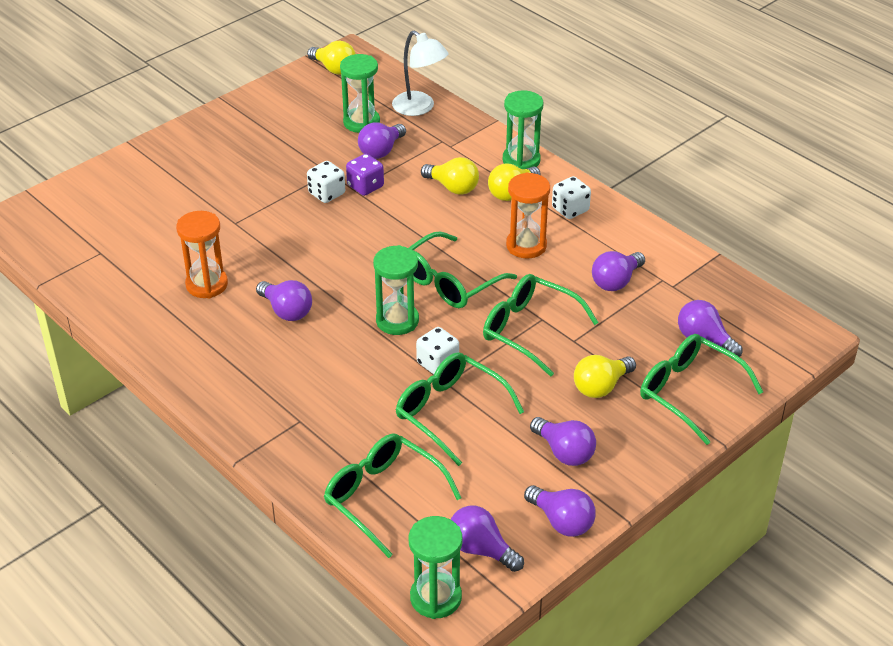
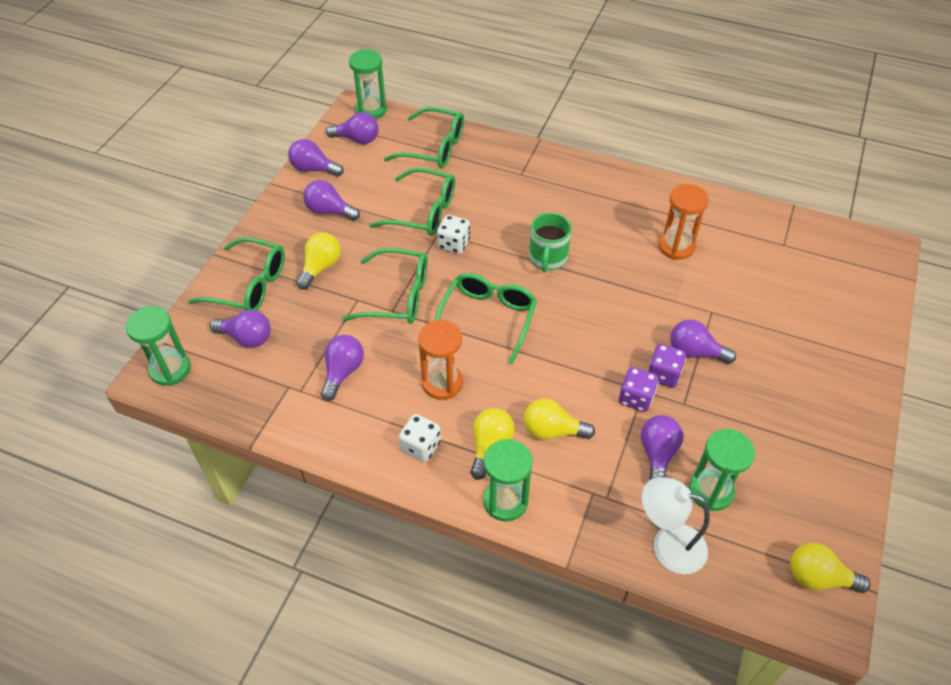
camera: 155 degrees right, 10 degrees up
purple light bulb [256,280,312,321] -> purple light bulb moved to [670,319,736,364]
white dice [307,161,345,203] -> purple dice [648,344,686,388]
green hourglass [373,245,419,335] -> green hourglass moved to [126,306,191,386]
none -> green mug [529,213,572,272]

